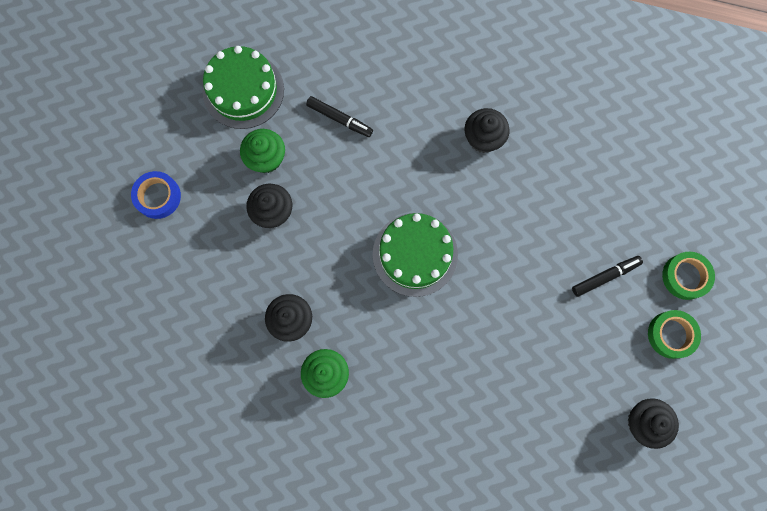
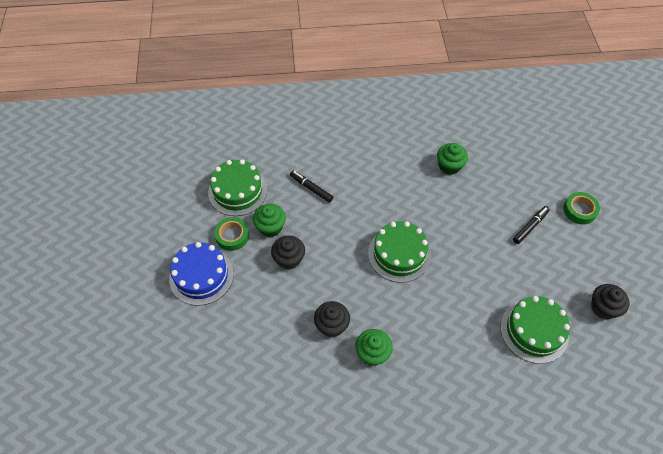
camera: 20 degrees left, 20 degrees down
blue tape [131,171,181,219] -> blue cake [169,242,234,306]
black marker [306,96,373,137] -> black marker turned 150 degrees counterclockwise [290,171,333,203]
black cupcake [464,108,510,153] -> none
green tape [648,310,701,359] -> green tape moved to [214,217,249,251]
none -> green cupcake [437,143,468,175]
none -> green cake [500,296,570,364]

